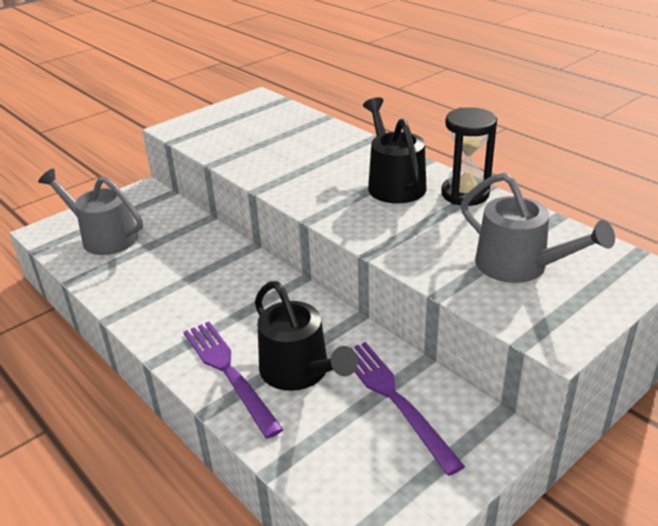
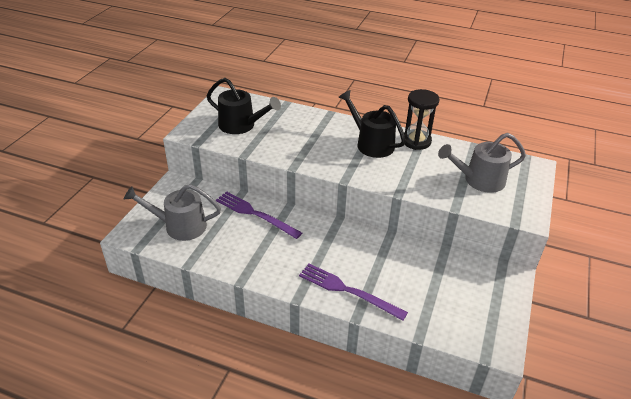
camera: 30 degrees left, 5 degrees up
black watering can [255,281,358,391] -> black watering can moved to [207,78,281,134]
purple fork [355,342,465,476] -> purple fork moved to [216,192,302,239]
grey watering can [461,173,615,283] -> grey watering can turned 150 degrees clockwise [438,133,526,193]

